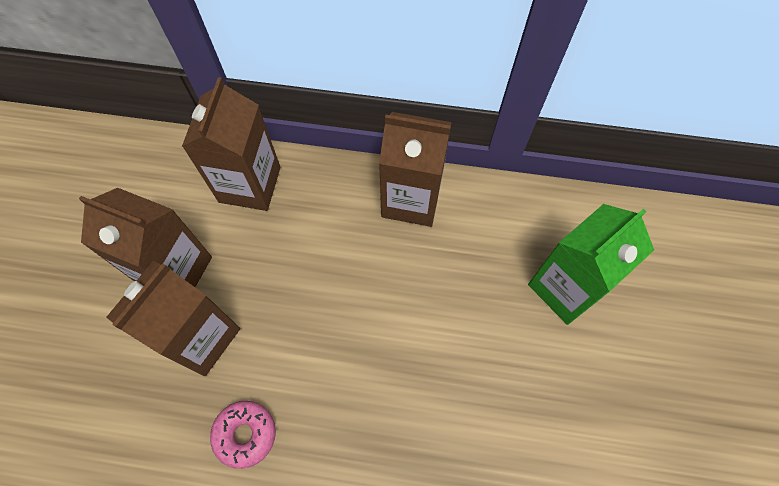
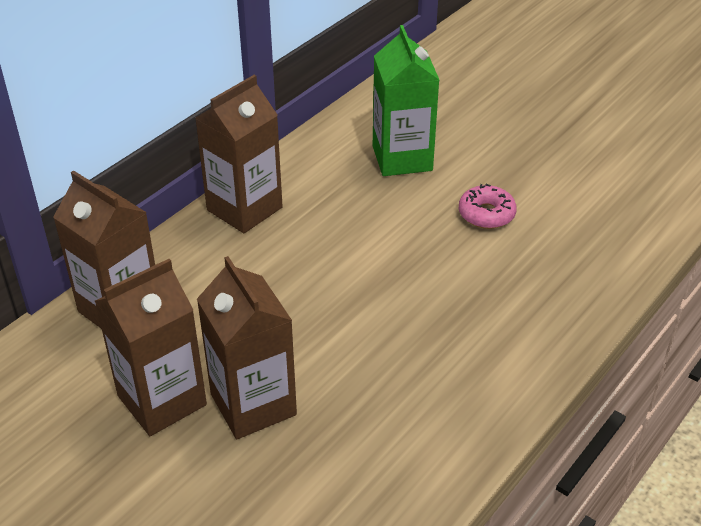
camera: 60 degrees left, 25 degrees down
pink donut [210,401,276,469] -> pink donut moved to [459,184,517,229]

